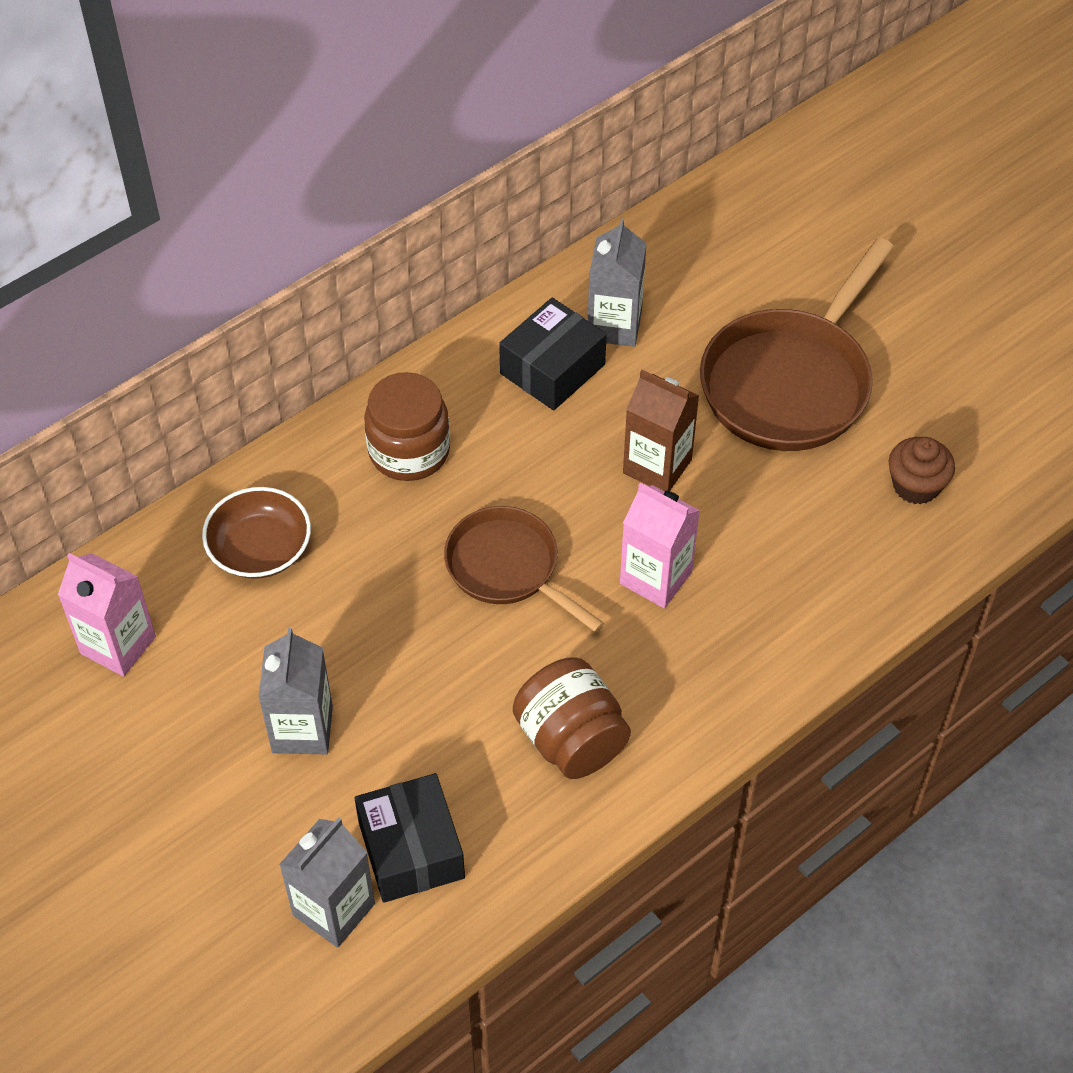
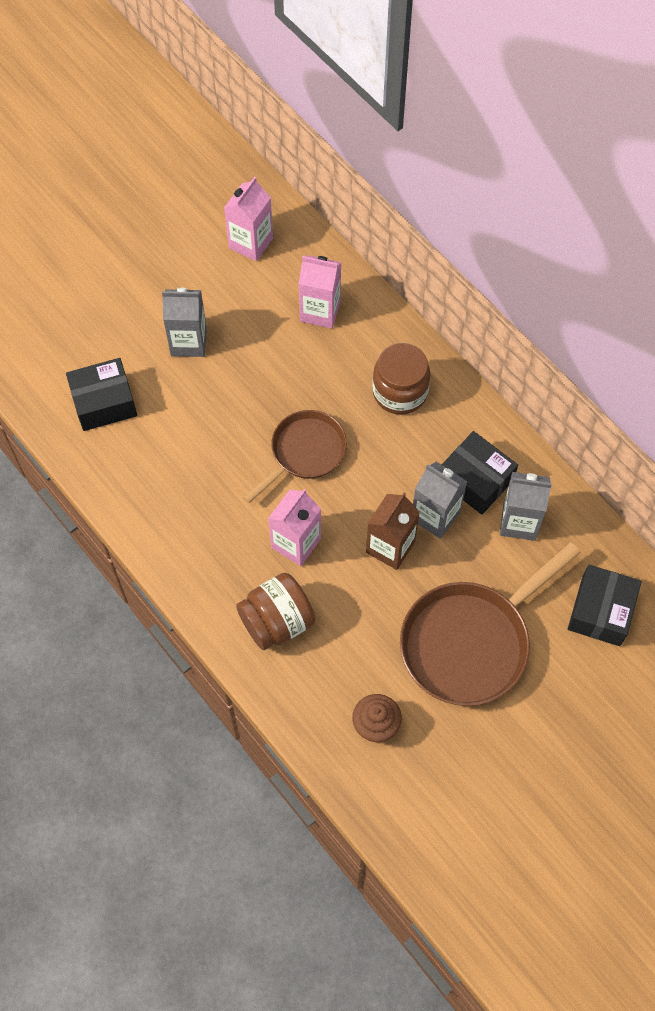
camera: 90 degrees right, 10 degrees up
brown bowl [202,487,311,579] -> pink carton [298,255,341,328]
grey carton [279,818,375,948] -> grey carton moved to [413,462,467,539]
brown jar [513,657,631,779] -> brown jar moved to [236,573,316,650]
brown pan [700,238,894,451] -> brown pan turned 75 degrees counterclockwise [400,542,580,706]
none -> black box [568,565,642,646]

